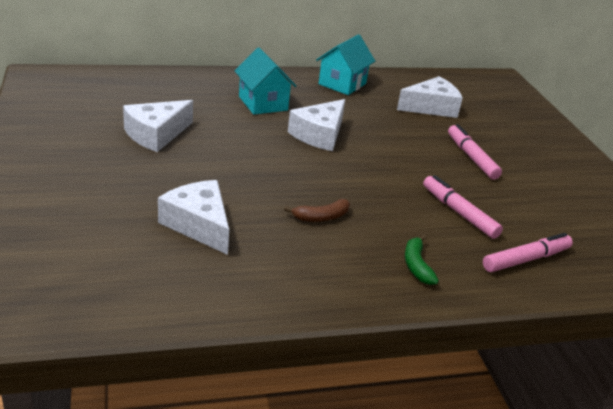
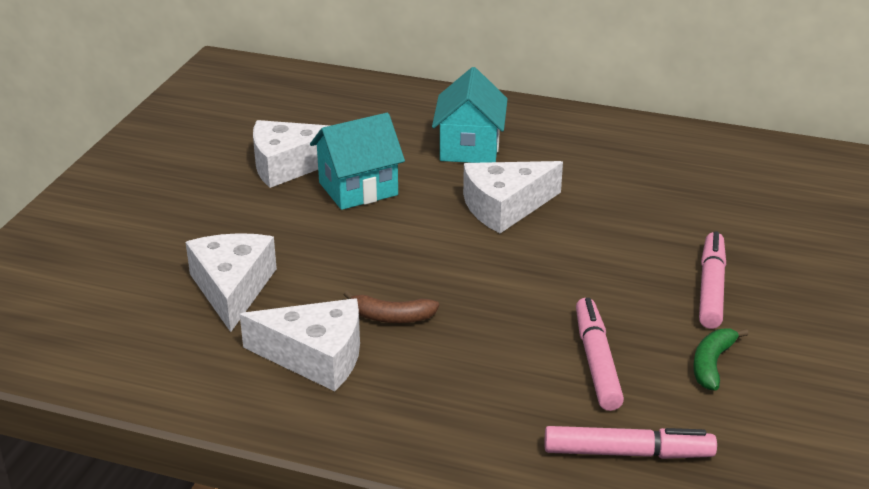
camera: 35 degrees right, 0 degrees up
turquoise house [316,34,375,95] -> turquoise house moved to [310,113,405,210]
white cheese [397,76,463,118] -> white cheese moved to [240,298,360,391]
green banana [405,235,439,285] -> green banana moved to [693,328,749,391]

